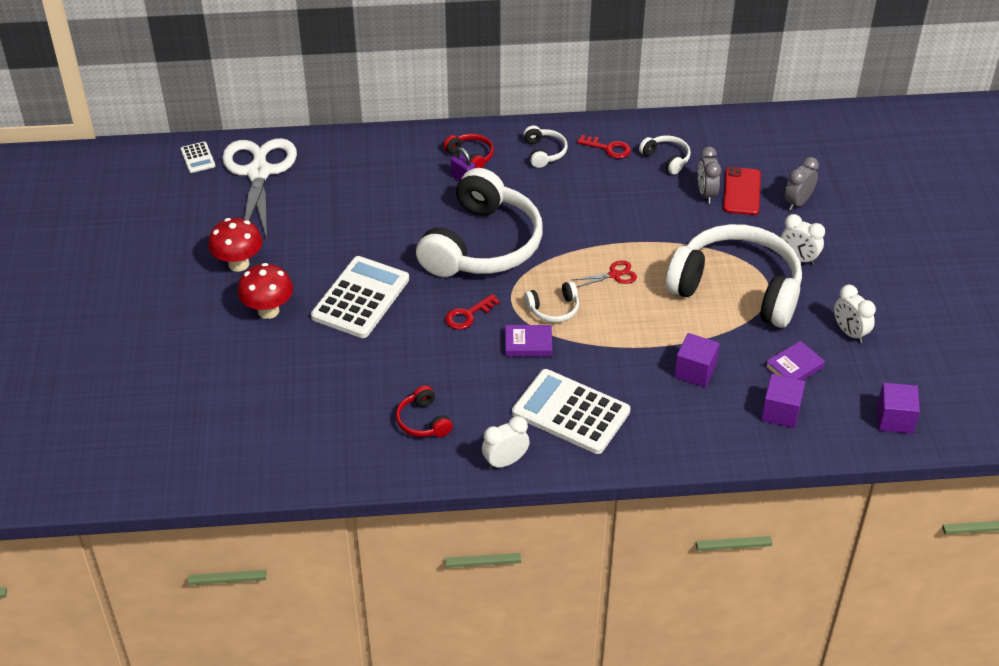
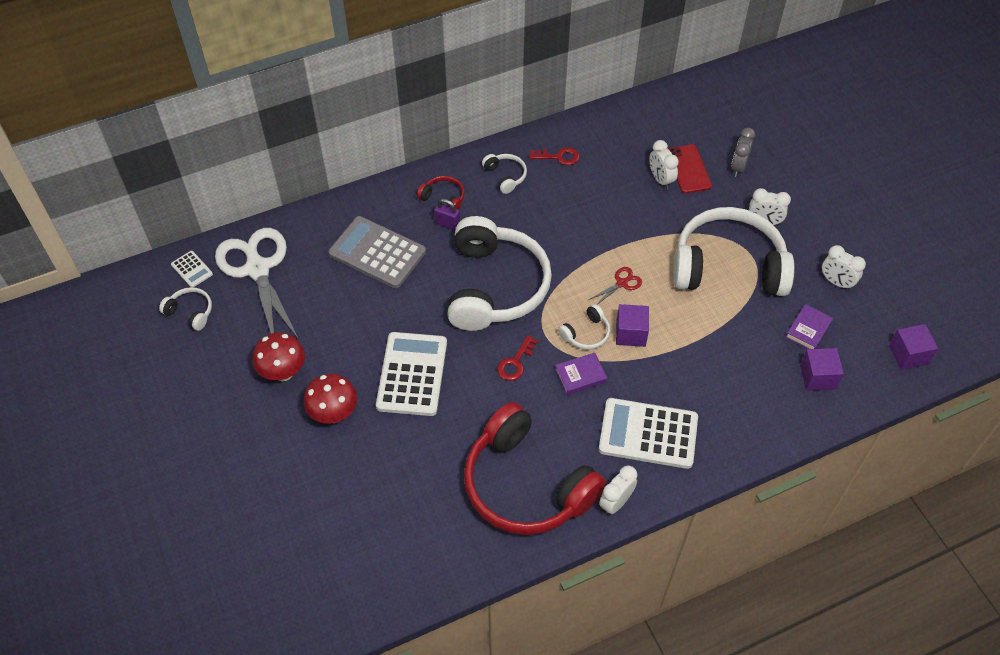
camera: 20 degrees left, 10 degrees up
red headphones [396,386,453,437] -> red headphones [464,402,606,535], size x2.46
white headphones [639,135,691,175] -> white headphones moved to [159,287,212,331]
purple cube [674,333,720,387] -> purple cube moved to [616,304,649,347]
grey clock [698,147,721,204] -> white clock [649,140,679,189]
none -> grey calculator [328,216,426,288]

